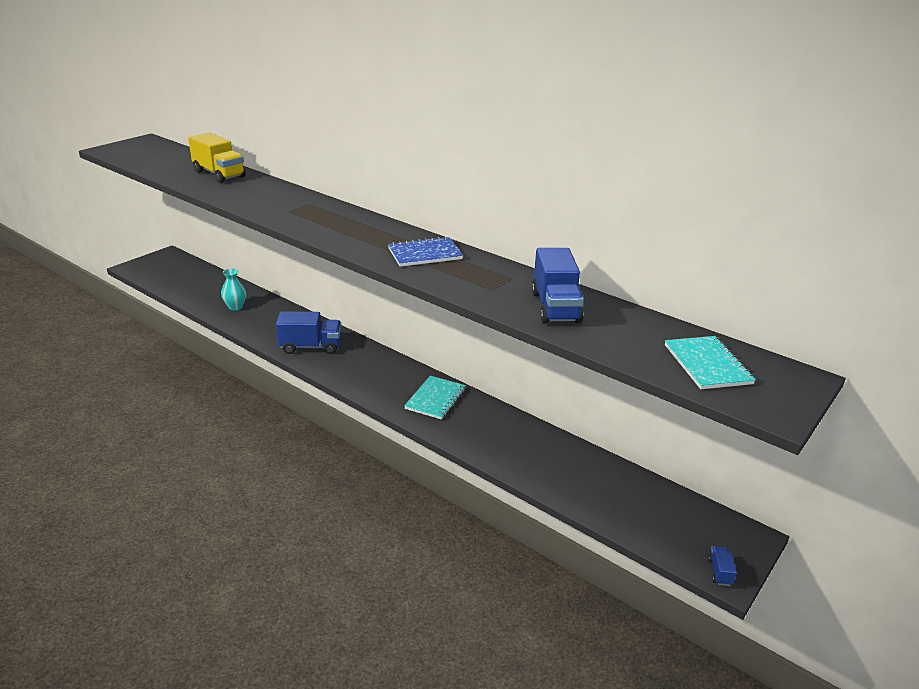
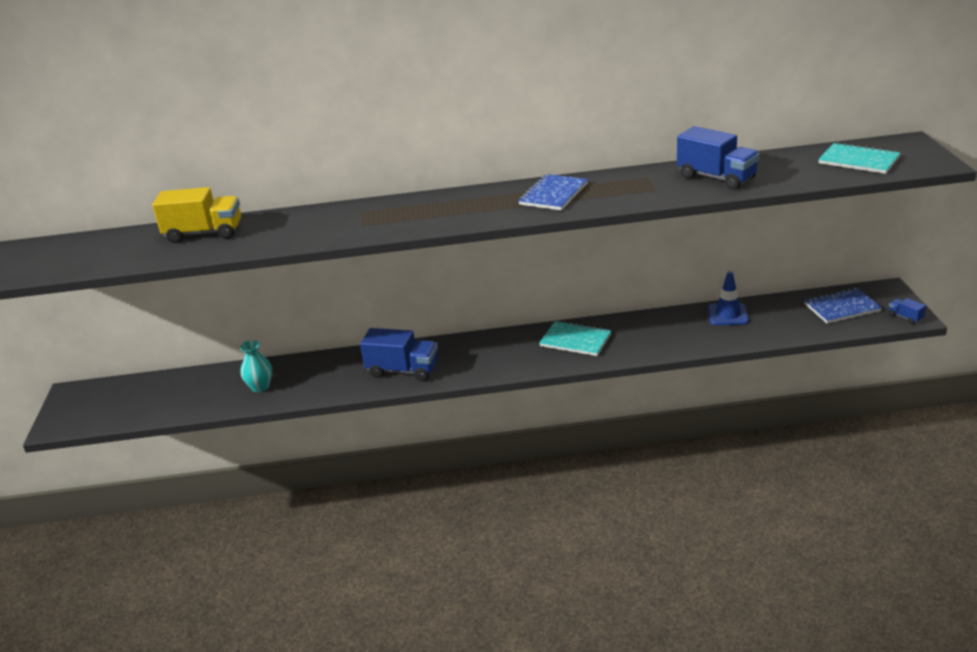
camera: 40 degrees left, 0 degrees up
blue truck [276,311,341,354] -> blue truck turned 60 degrees clockwise [360,328,438,381]
turquoise notebook [404,376,466,420] -> turquoise notebook turned 45 degrees counterclockwise [539,321,611,356]
none -> blue traffic cone [708,271,749,325]
none -> blue notebook [804,288,882,324]

